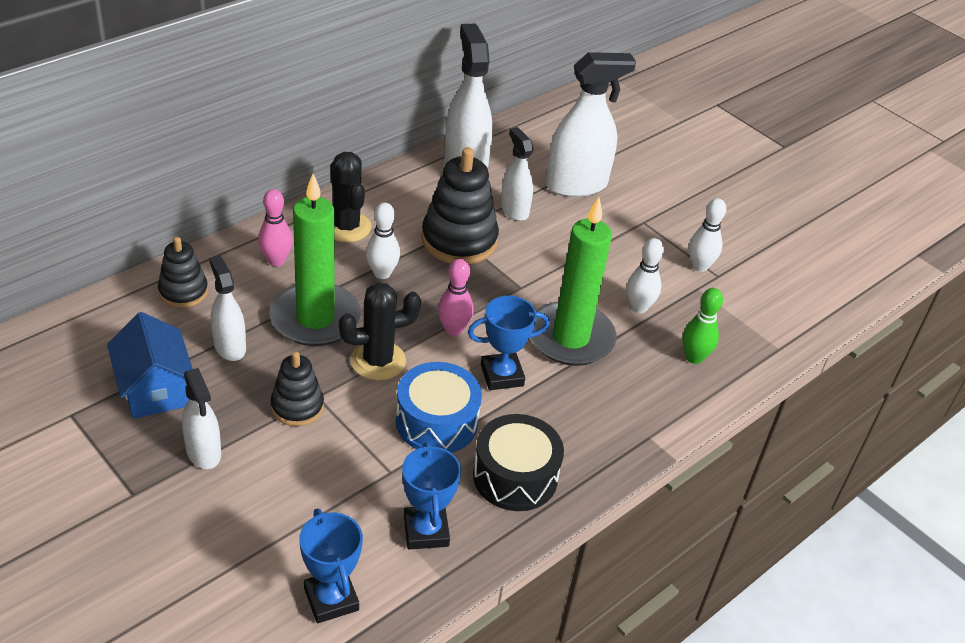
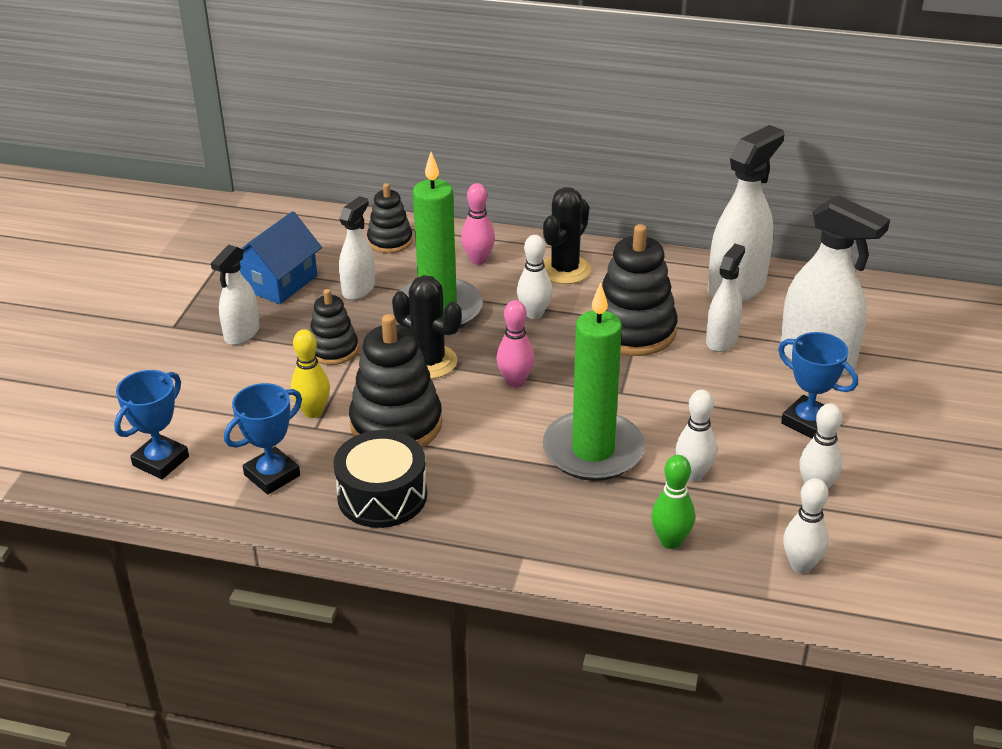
camera: 60 degrees right, 5 degrees down
blue drum [396,362,482,453] -> black stacking toy [349,314,442,448]
blue trophy [468,296,550,390] -> blue trophy moved to [778,332,858,438]
none -> yellow bowling pin [291,329,330,418]
none -> white bowling pin [783,478,829,573]

